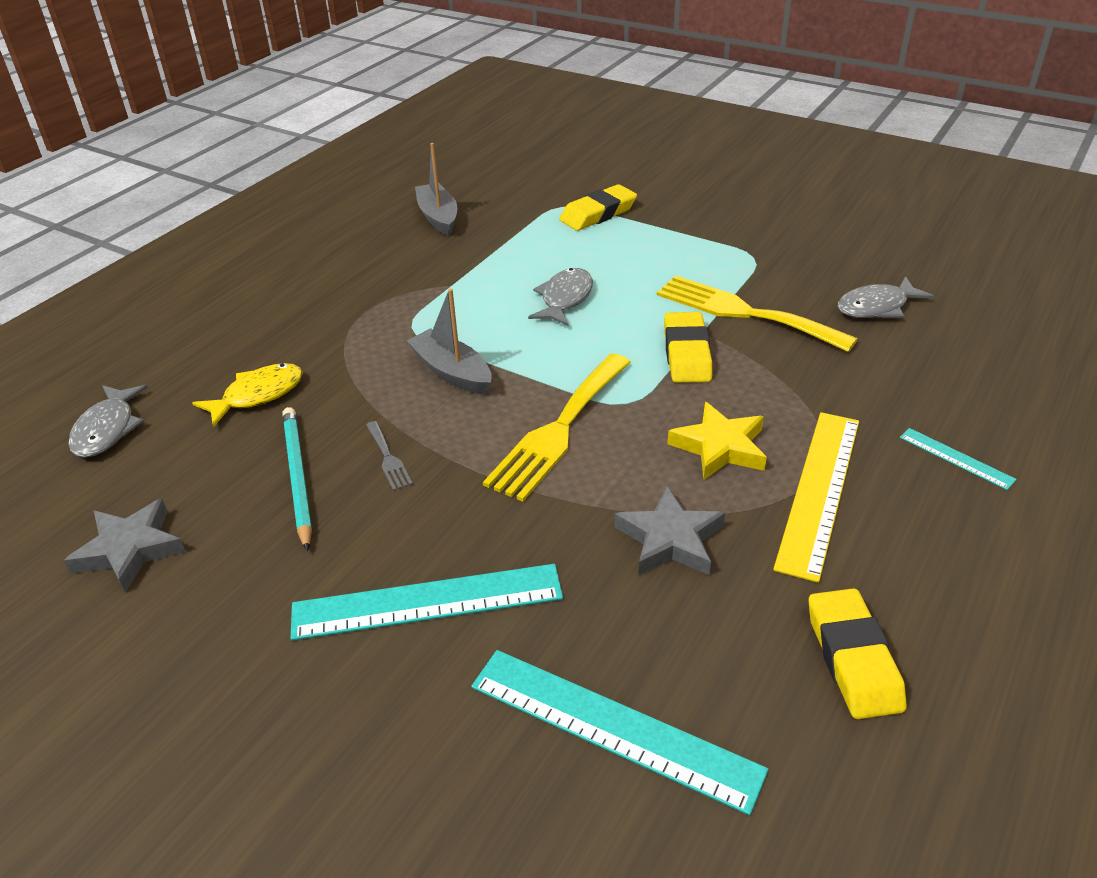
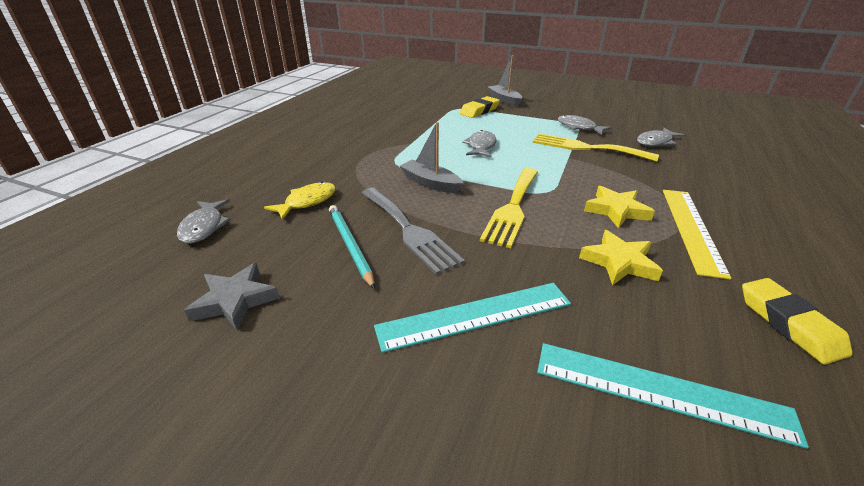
camera: 10 degrees left, 5 degrees down
grey fork [366,421,413,491] -> grey fork [362,188,465,275], size x2.29
grey boat [415,143,457,236] -> grey boat moved to [488,55,522,107]
grey star [614,486,725,576] -> yellow star [579,230,663,285]
yellow eraser [664,312,712,383] -> none
turquoise ruler [900,428,1017,490] -> none
none -> grey fish [558,115,612,135]

